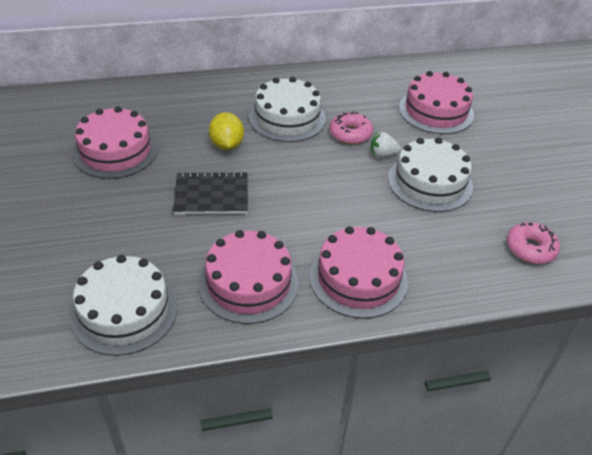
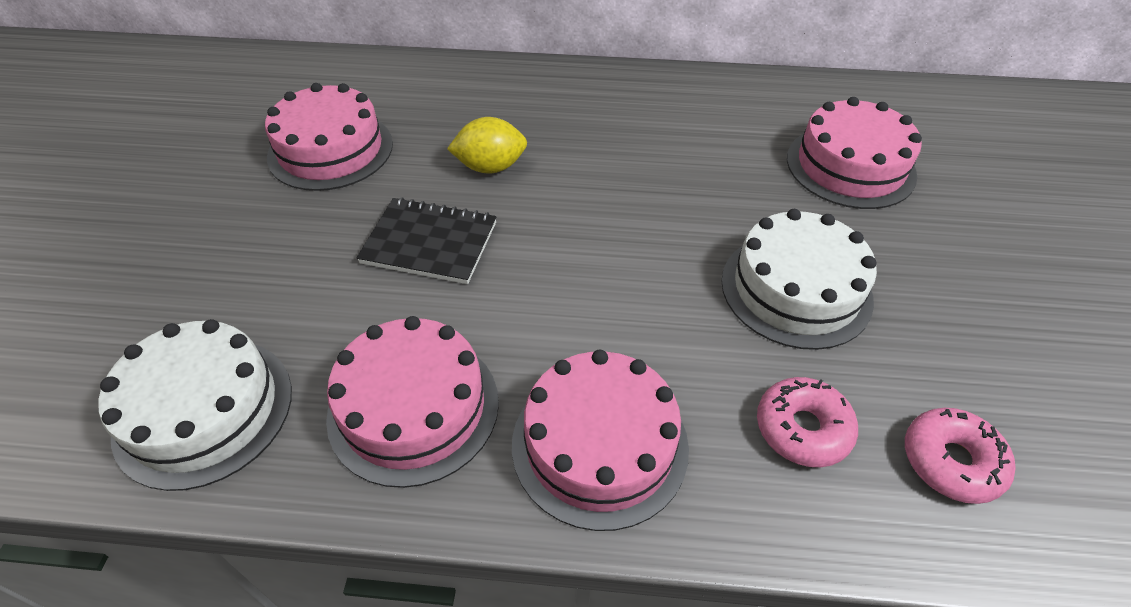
camera: 20 degrees right, 5 degrees up
yellow lemon [209,112,244,150] -> yellow lemon turned 75 degrees clockwise [447,117,527,173]
white cake [249,77,326,142] -> none
pink donut [330,111,373,144] -> pink donut moved to [757,377,858,467]
white strawberry [370,132,401,158] -> none

